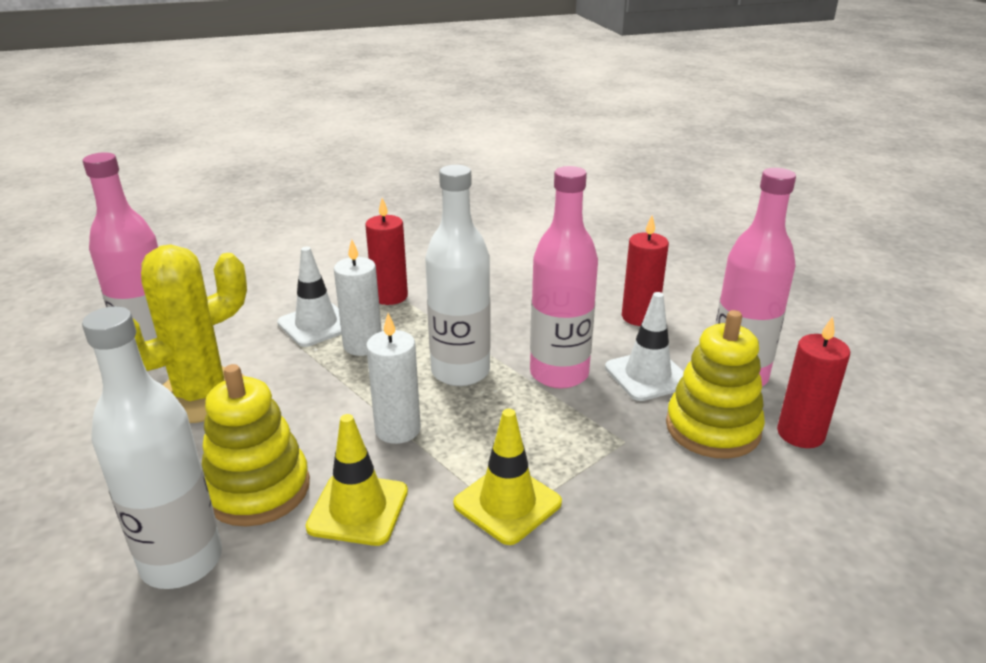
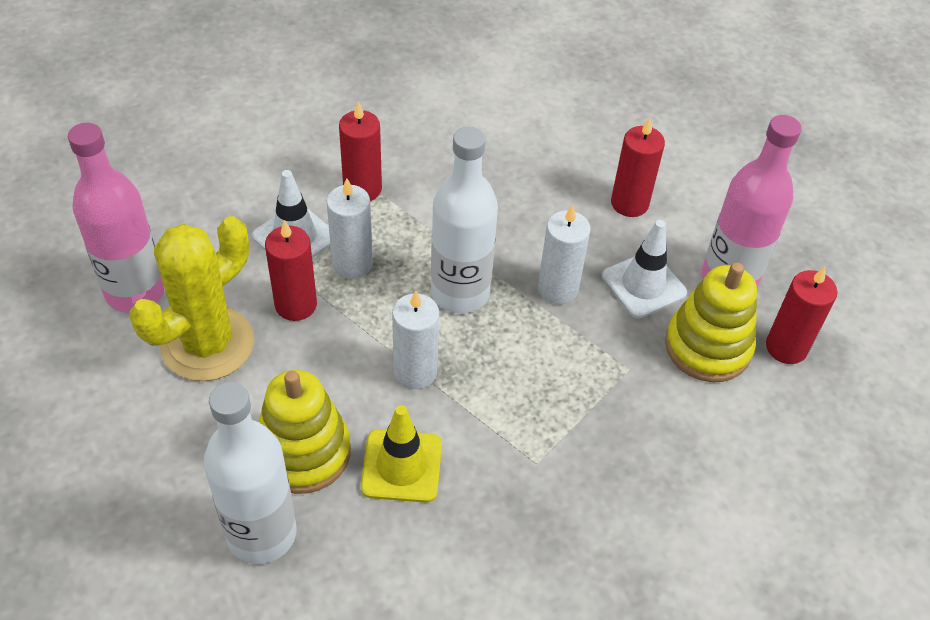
camera: 10 degrees left, 20 degrees up
yellow traffic cone [453,409,562,545] -> none
pink bottle [530,166,598,389] -> white candle [538,204,591,304]
none -> red candle [265,220,317,321]

